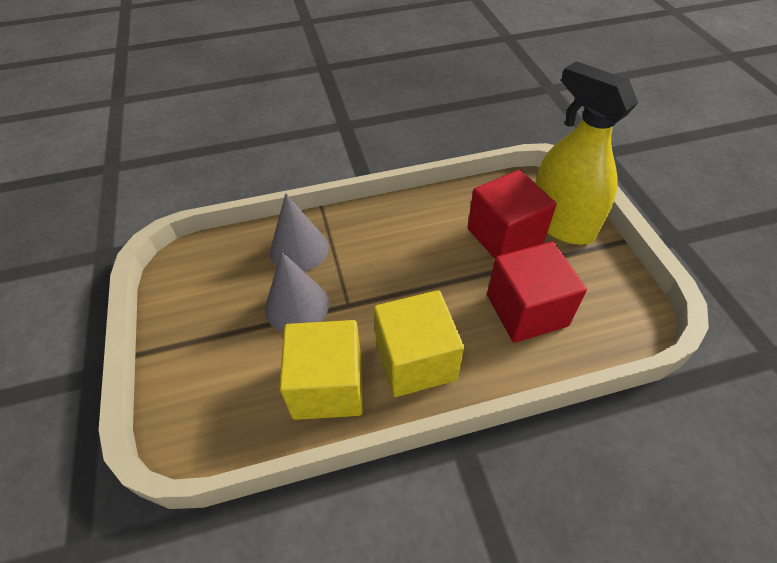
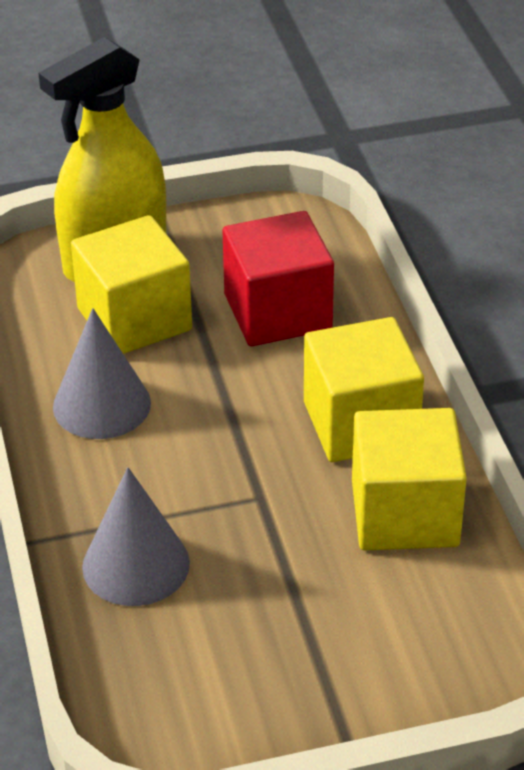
camera: 90 degrees left, 10 degrees down
grey cone [265,252,329,332] -> grey cone moved to [53,308,151,439]
red cube [468,170,557,259] -> yellow cube [71,215,192,354]

